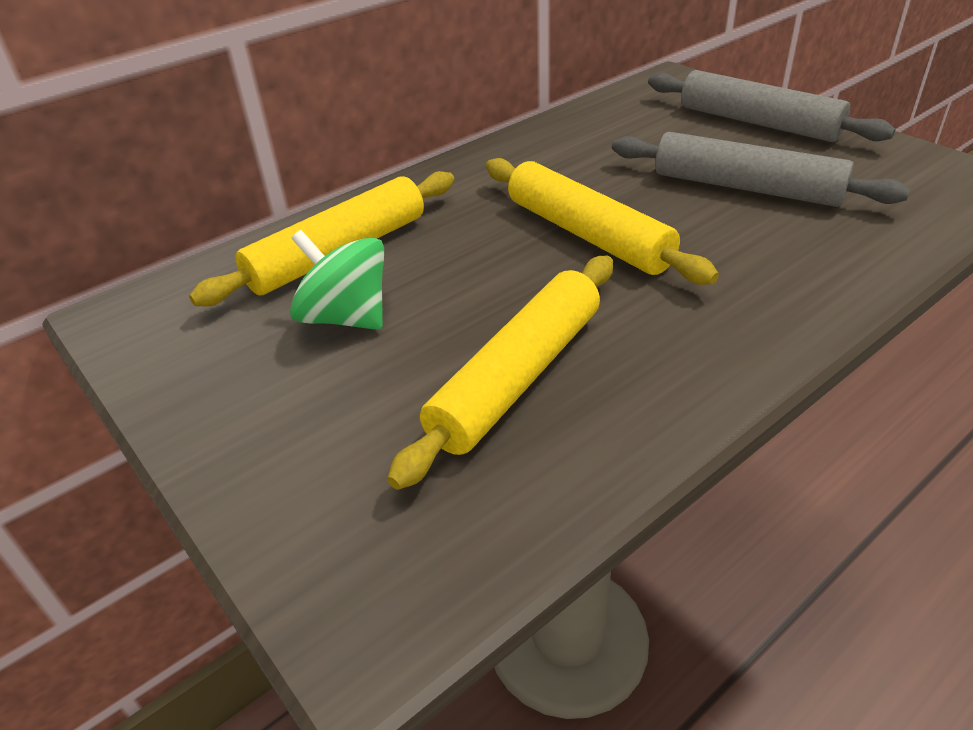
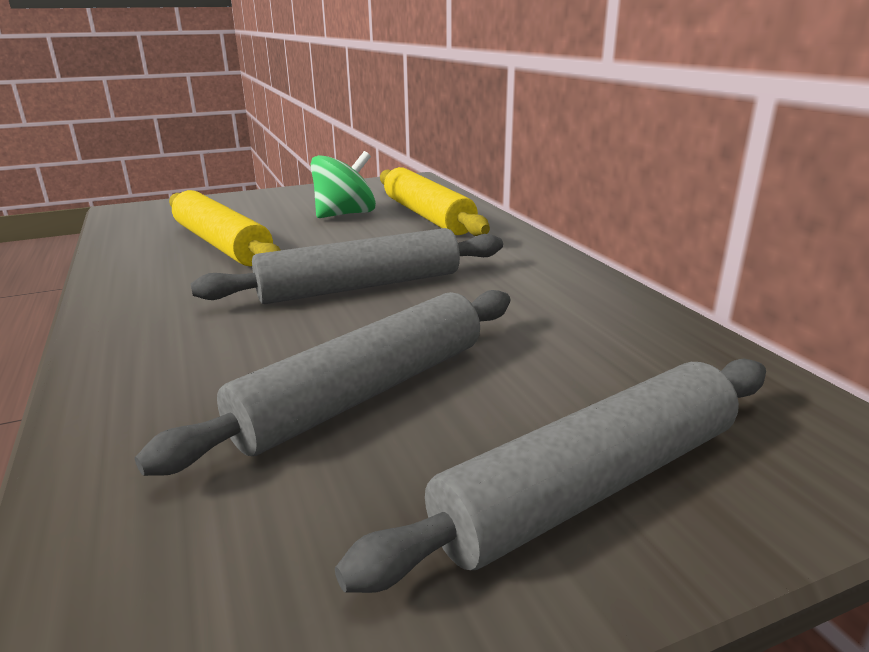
camera: 105 degrees right, 15 degrees down
yellow rolling pin [486,158,719,285] -> grey rolling pin [191,228,503,304]

